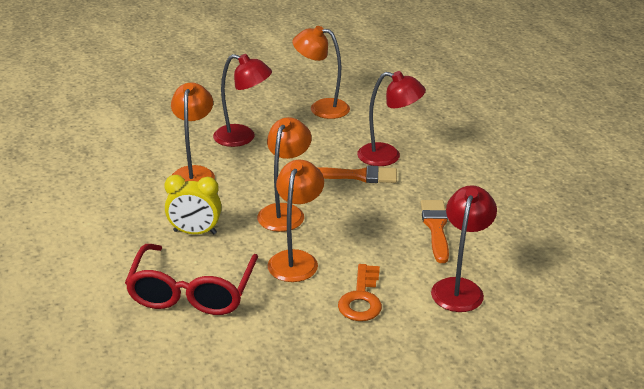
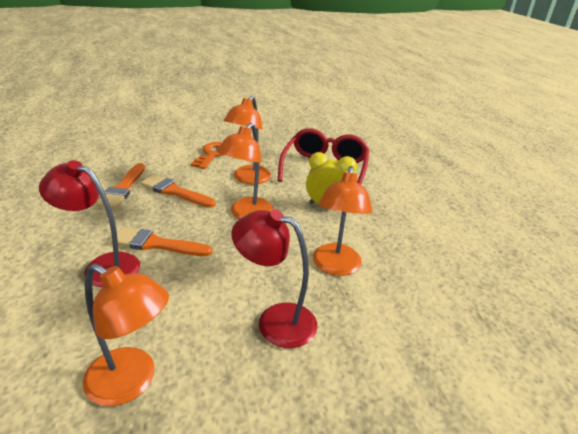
camera: 175 degrees left, 0 degrees up
red lamp [431,185,497,312] -> none
none -> orange brush [140,175,215,208]

